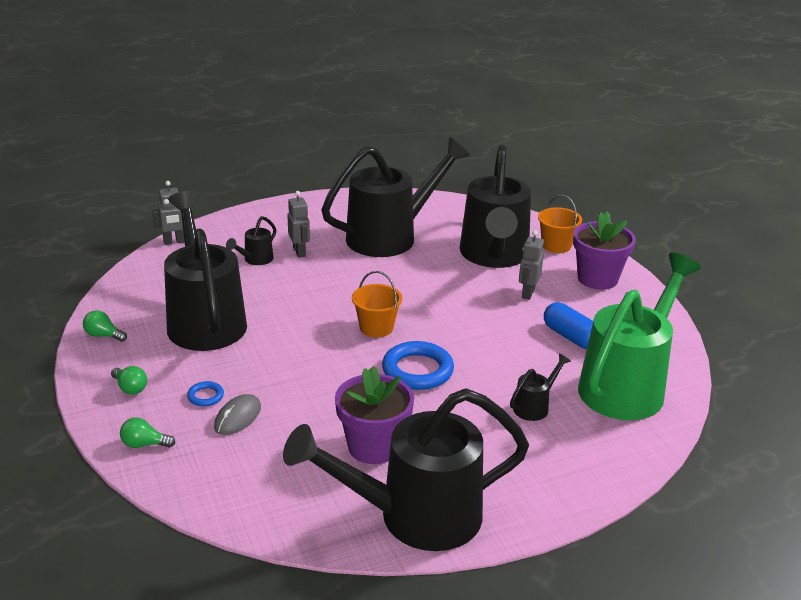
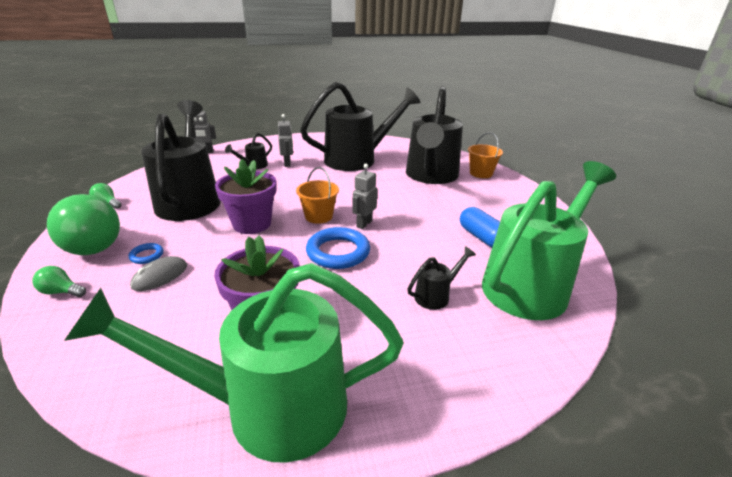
camera: 10 degrees right, 0 degrees up
green light bulb [111,366,147,395] -> green light bulb [47,194,120,255], size x2.40
black watering can [283,388,529,551] -> green watering can [64,263,403,463]
grey robot [519,230,544,300] -> grey robot moved to [352,164,377,229]
purple flower pot [573,212,636,290] -> purple flower pot moved to [215,159,276,234]

